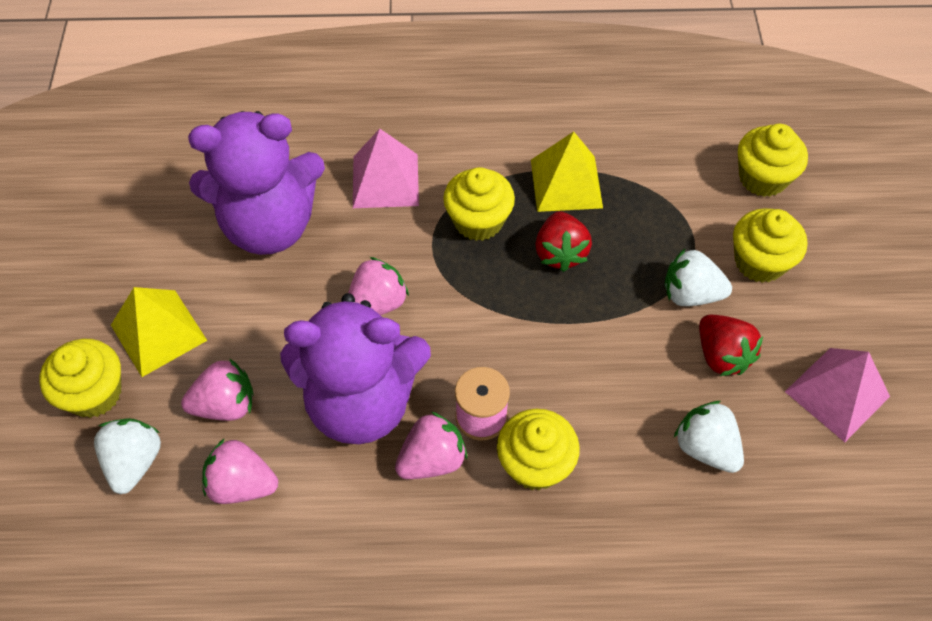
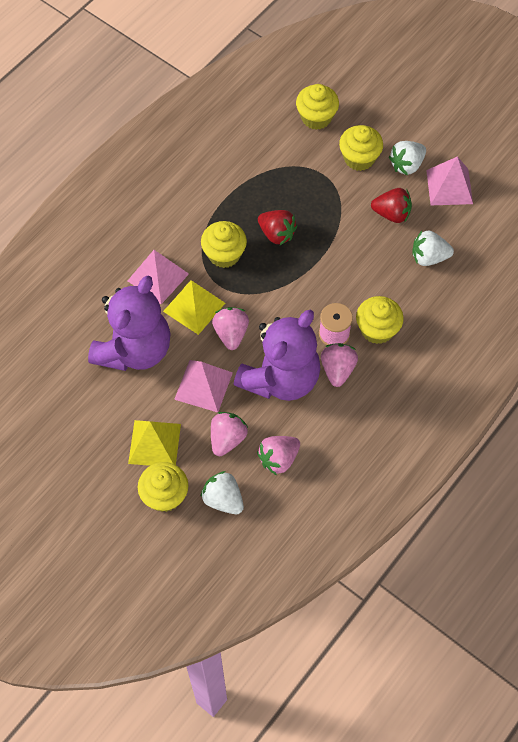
camera: 50 degrees left, 5 degrees up
yellow pyramid [531,132,603,212] -> yellow pyramid moved to [163,280,225,335]
white strawberry [665,249,732,306] -> white strawberry moved to [389,141,426,175]
none -> pink pyramid [174,360,233,412]

